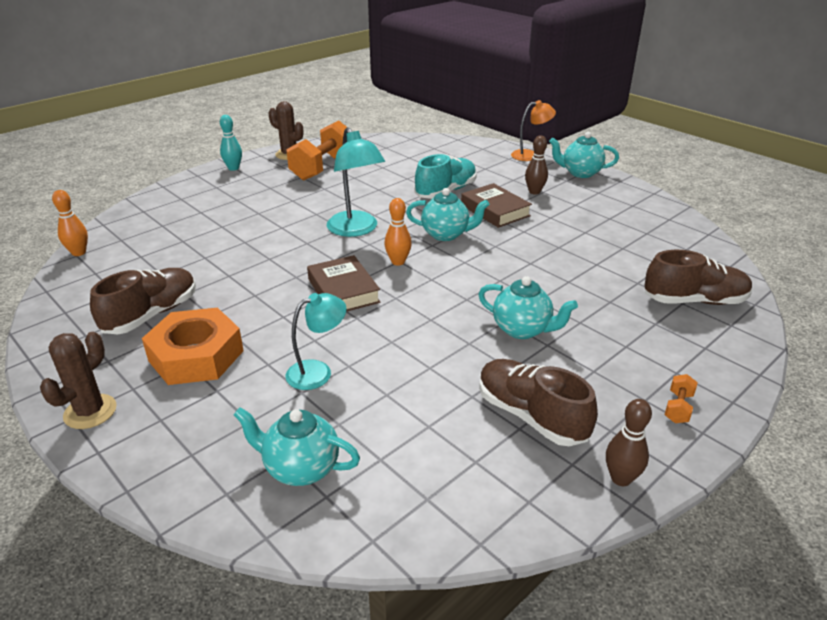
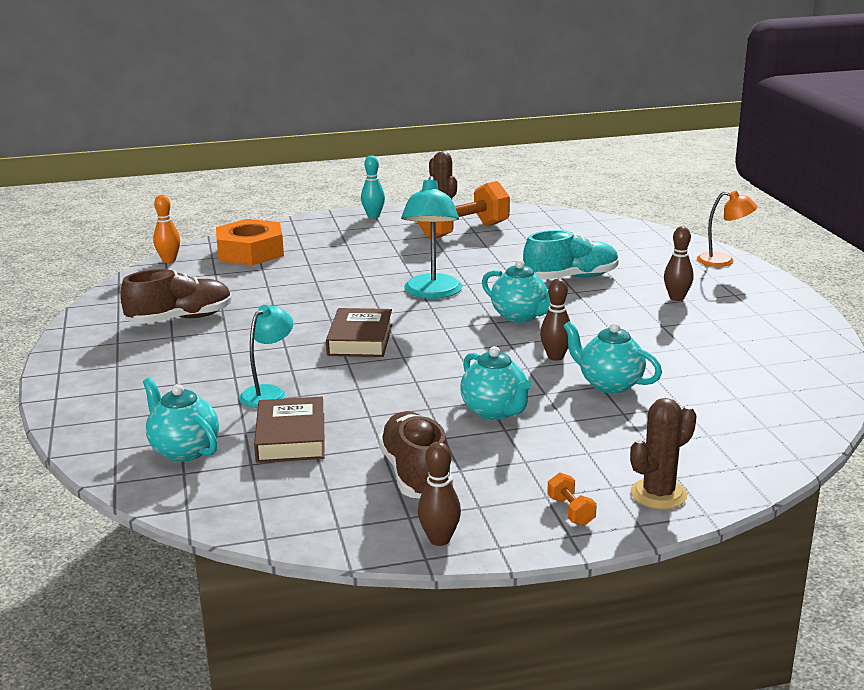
camera: 30 degrees right, 10 degrees down
brown cactus [40,332,117,429] -> brown cactus moved to [630,398,697,509]
orange nut [142,307,244,385] -> orange nut moved to [216,219,284,265]
turquoise lamp [285,293,346,390] -> turquoise lamp turned 60 degrees counterclockwise [239,305,293,408]
orange bowling pin [384,198,412,266] -> none
brown book [461,183,532,228] -> brown book moved to [254,397,325,463]
turquoise teapot [549,132,619,178] -> turquoise teapot moved to [563,321,662,394]
brown shoe [644,250,752,305] -> none
orange dumbbell [665,374,698,423] -> orange dumbbell turned 75 degrees counterclockwise [547,473,597,526]
none -> brown bowling pin [540,279,570,361]

